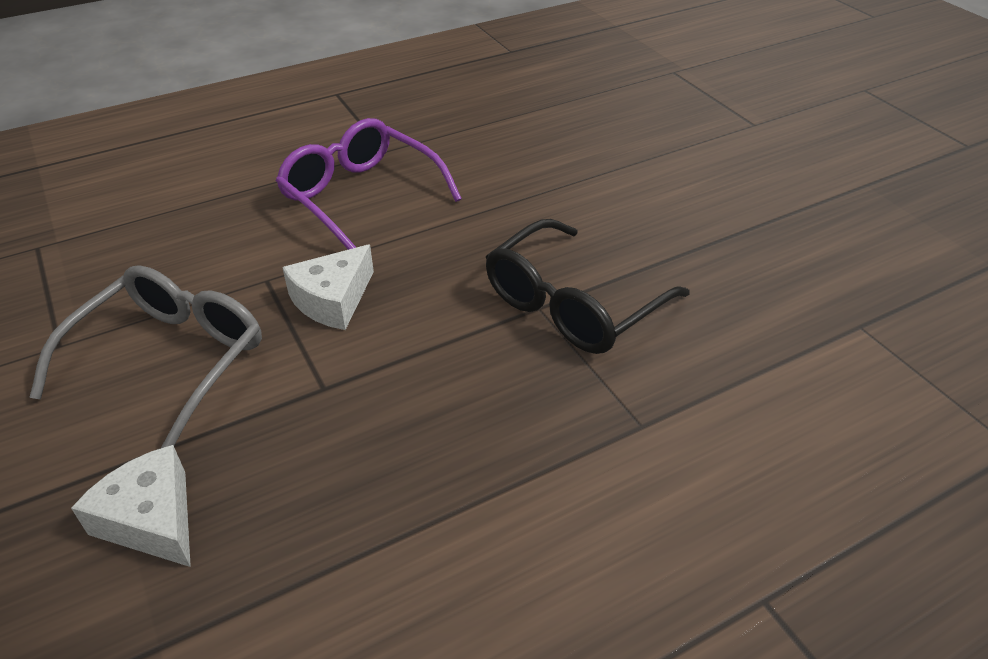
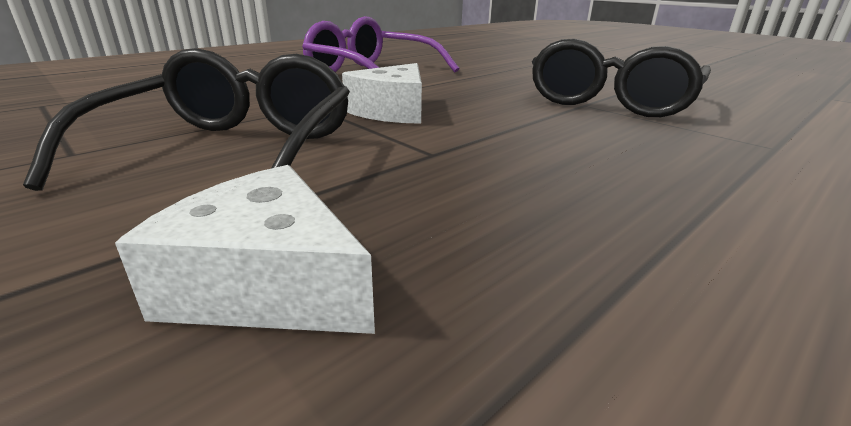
camera: 15 degrees left, 15 degrees down
grey glasses [29,265,262,449] -> black glasses [23,48,350,191]

